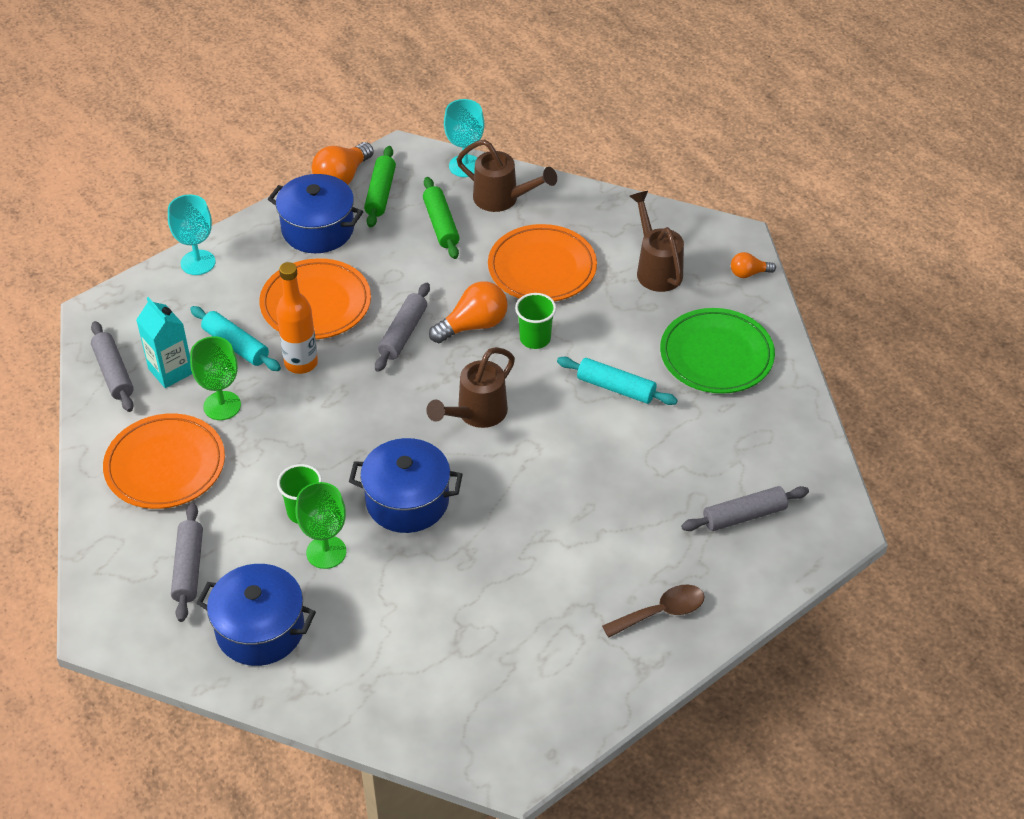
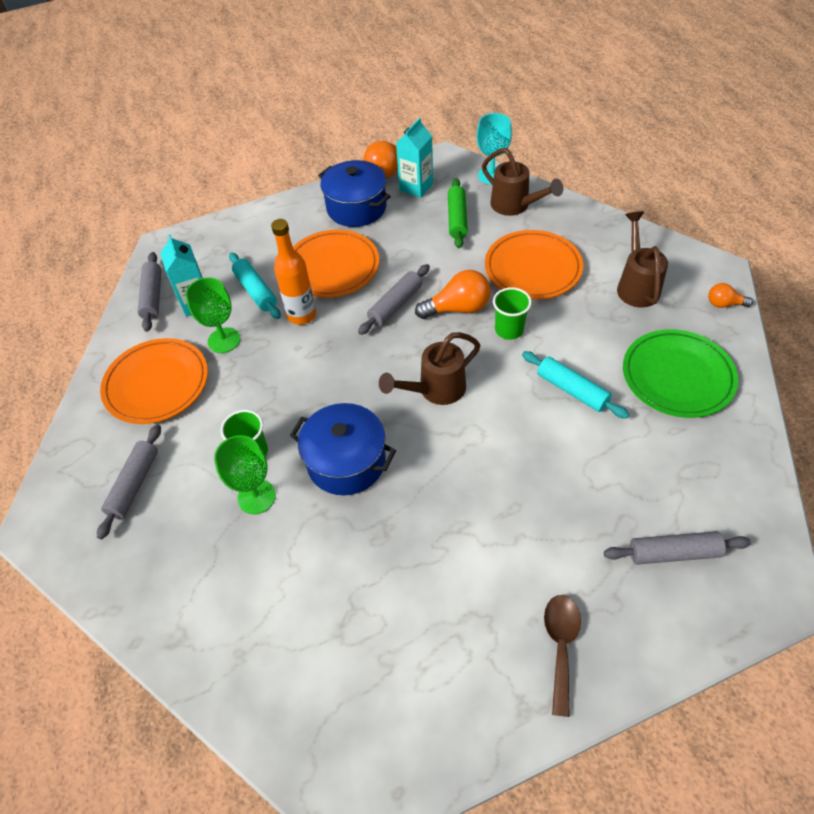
camera: 20 degrees right, 5 degrees up
turquoise goblet [168,194,215,275] -> none
blue pot [196,564,316,666] -> none
green rolling pin [364,146,396,228] -> turquoise carton [396,118,433,198]
brown spoon [602,585,705,638] -> brown spoon turned 75 degrees counterclockwise [544,595,581,717]

